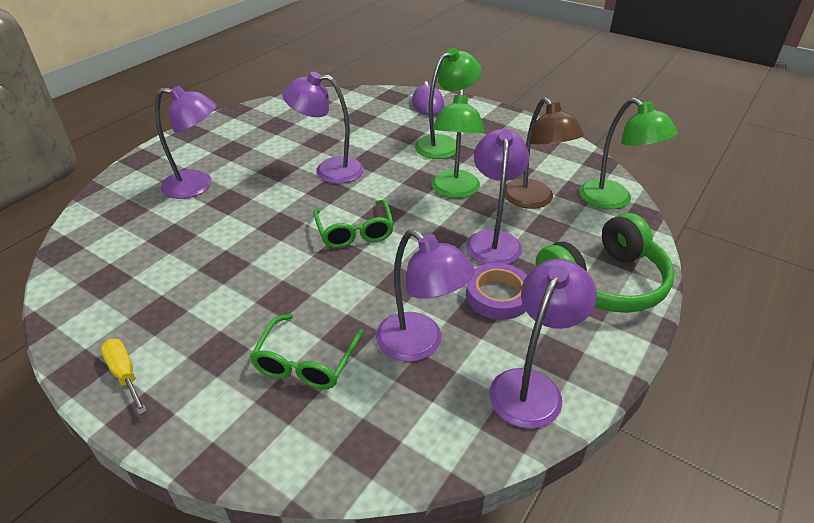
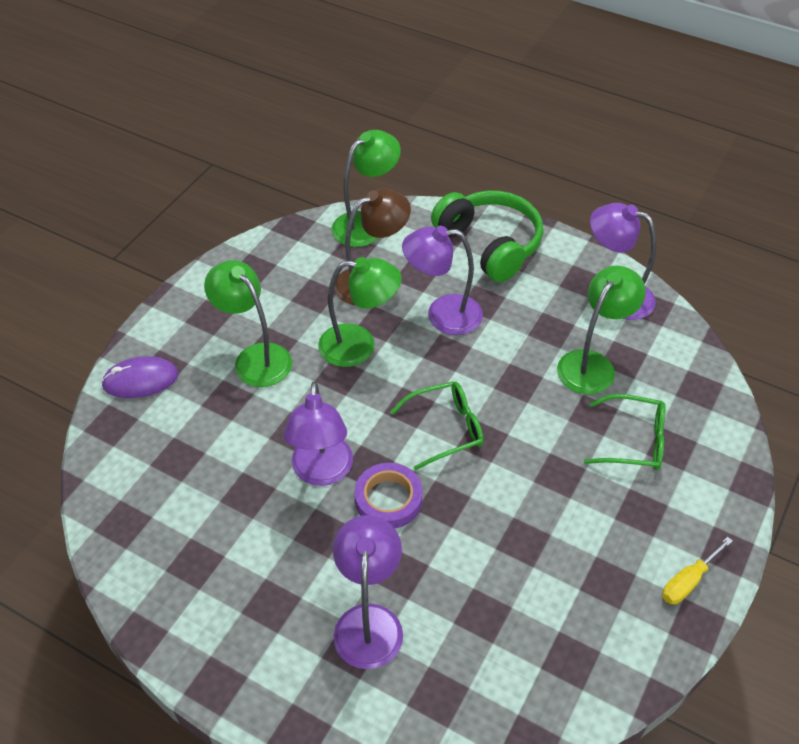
camera: 95 degrees left, 10 degrees up
purple lamp [376,229,475,362] -> green lamp [557,265,646,394]
purple tape [466,263,527,320] -> purple tape moved to [354,463,423,529]

